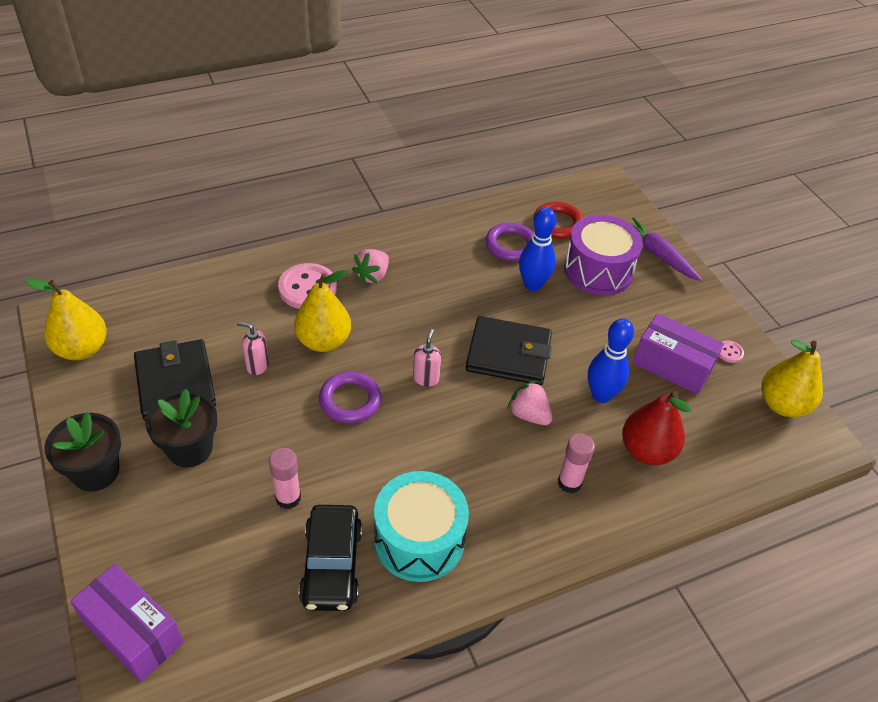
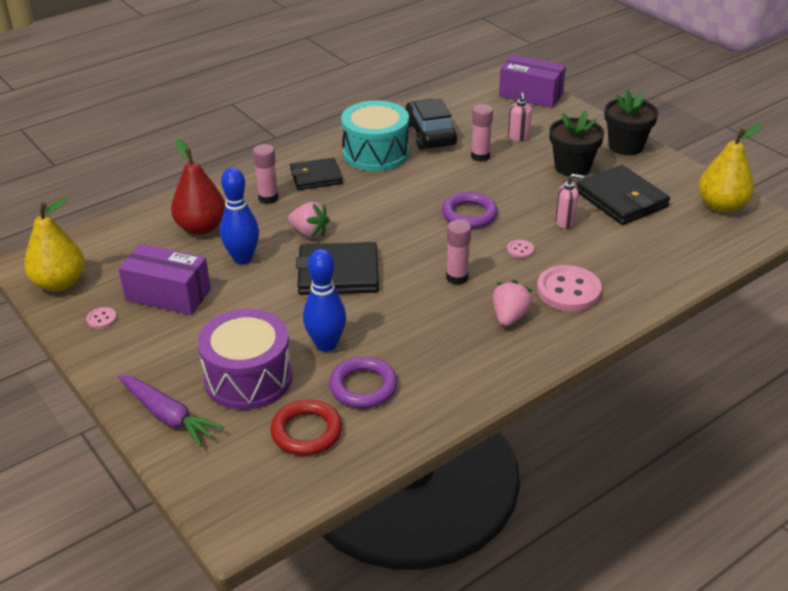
camera: 170 degrees right, 10 degrees down
yellow pear [294,270,351,352] -> pink button [507,240,534,259]
pink soap dispenser [413,329,441,387] -> pink soap dispenser moved to [508,92,532,141]
none -> black wallet [290,158,343,190]
none -> pink glue stick [446,220,471,285]

